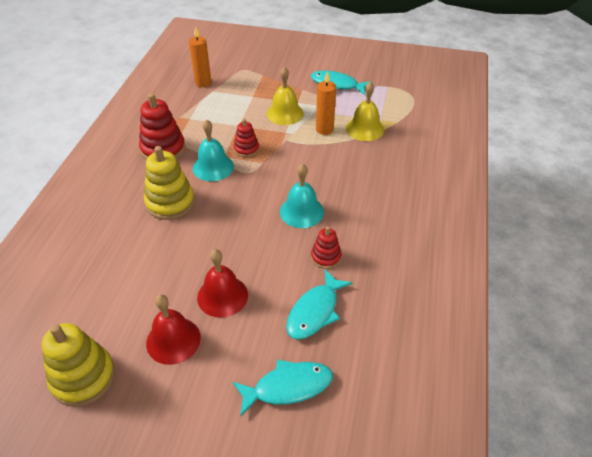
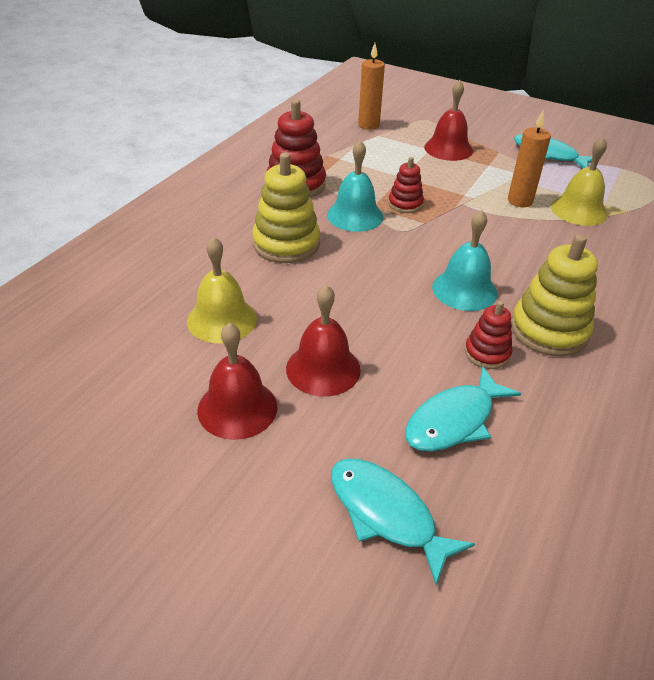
camera: 15 degrees right, 5 degrees down
yellow stacking toy [42,323,115,407] -> yellow stacking toy moved to [511,234,598,356]
turquoise fish [233,359,333,417] -> turquoise fish turned 135 degrees counterclockwise [331,459,475,585]
yellow bell [267,67,304,125] -> yellow bell moved to [187,236,257,343]
none -> red bell [424,80,473,161]

